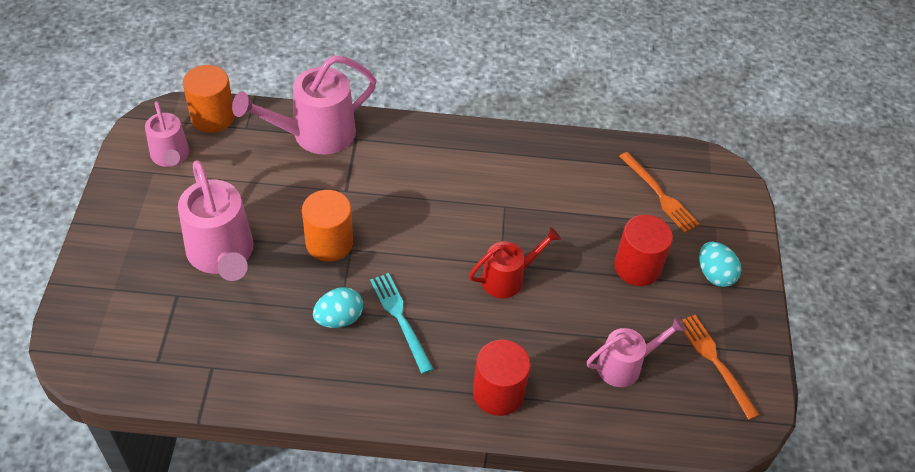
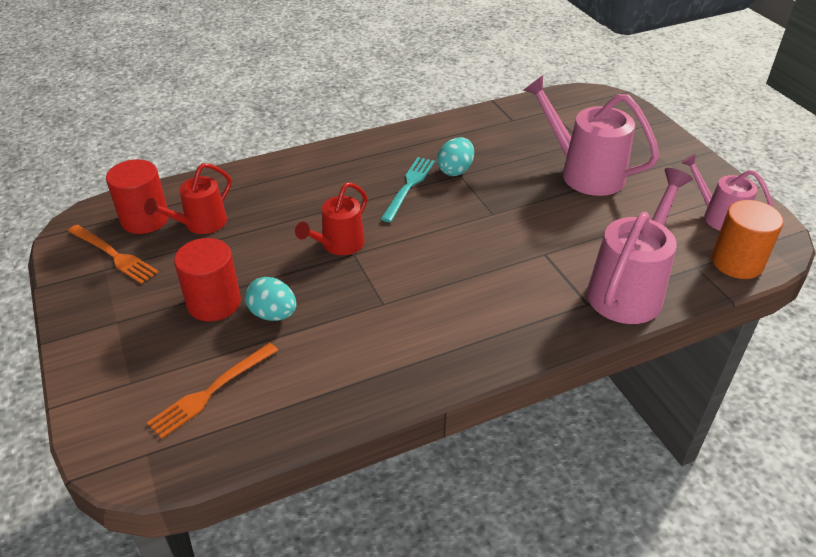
camera: 155 degrees right, 10 degrees down
orange cylinder [302,190,353,262] -> none
turquoise fork [370,273,433,374] -> turquoise fork turned 105 degrees counterclockwise [381,157,435,222]
red cylinder [473,340,531,416] -> red cylinder moved to [106,159,169,234]
pink watering can [587,317,686,387] -> red watering can [144,163,232,234]
orange fork [619,152,699,233] -> orange fork turned 75 degrees counterclockwise [147,343,278,439]
turquoise egg [699,242,741,287] -> turquoise egg moved to [245,277,297,321]

